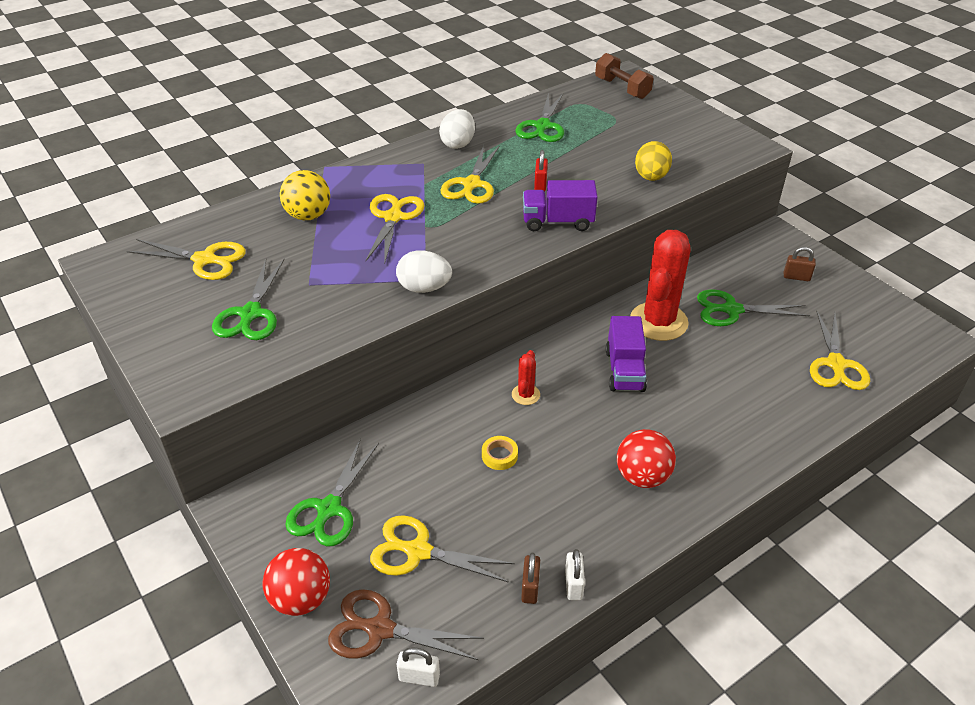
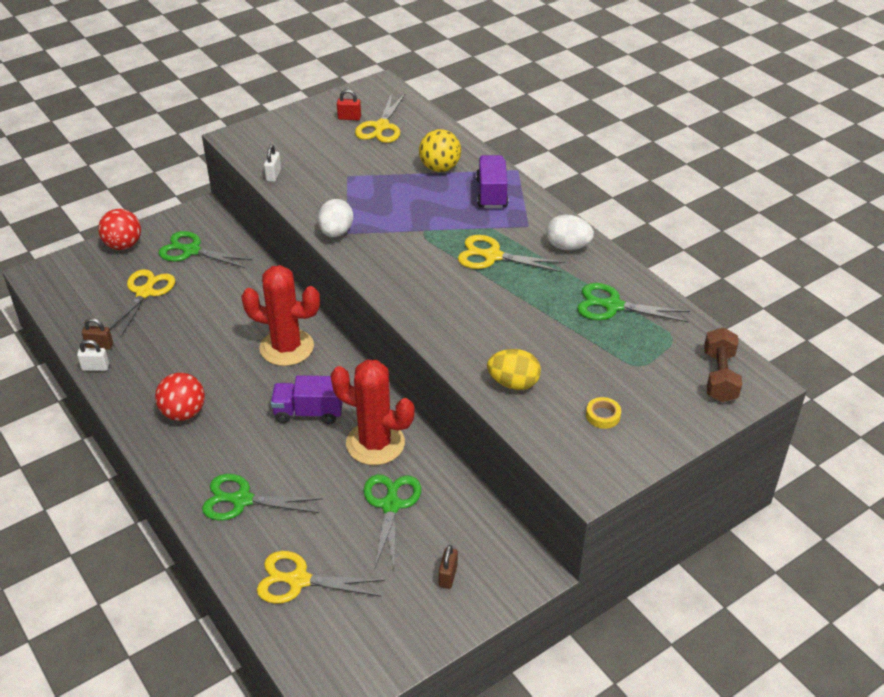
camera: 90 degrees right, 0 degrees up
green scissors [212,258,285,340] -> green scissors moved to [202,474,323,521]
brown scissors [328,589,484,660] -> none
yellow scissors [366,194,425,262] -> none
white padlock [397,647,440,687] -> white padlock moved to [264,145,281,182]
yellow tape [482,436,518,470] -> yellow tape moved to [586,397,621,429]
red cactus [512,350,540,405] -> red cactus [241,265,320,366], size x2.20
purple truck [523,180,598,231] -> purple truck moved to [476,155,508,208]
red padlock [534,150,548,192] -> red padlock moved to [337,89,361,121]
brown dumbbell [595,53,653,99] -> brown dumbbell turned 45 degrees counterclockwise [704,327,742,402]

